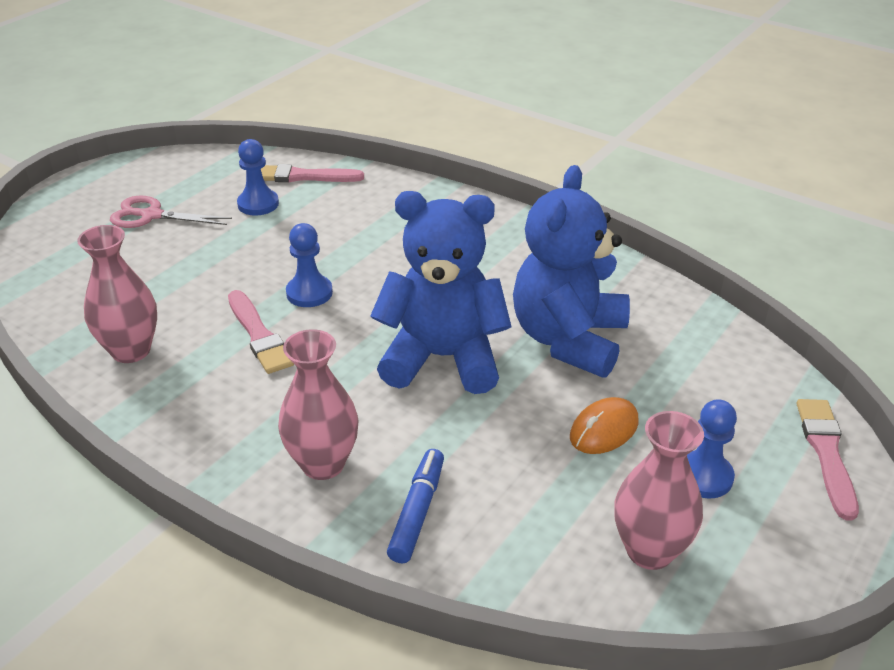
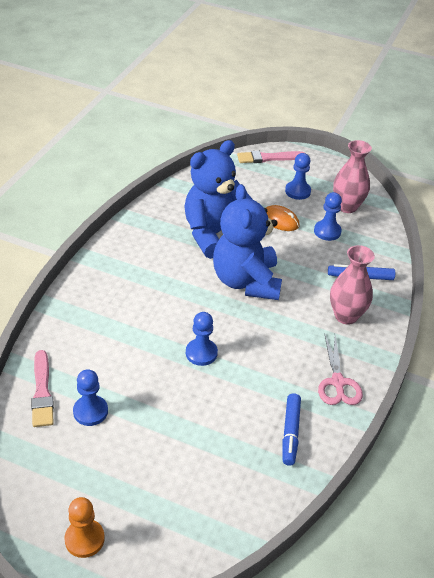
camera: 105 degrees left, 5 degrees up
pink vase [77,225,157,363] -> blue marker [283,393,301,466]
pink scissors [110,196,232,228] -> pink scissors moved to [318,335,363,405]
pink brush [228,290,294,374] -> none
blue teddy bear [513,165,630,378] -> blue teddy bear turned 135 degrees clockwise [184,140,253,259]
none -> orange pawn [65,497,105,558]
none -> blue pawn [314,192,342,241]

